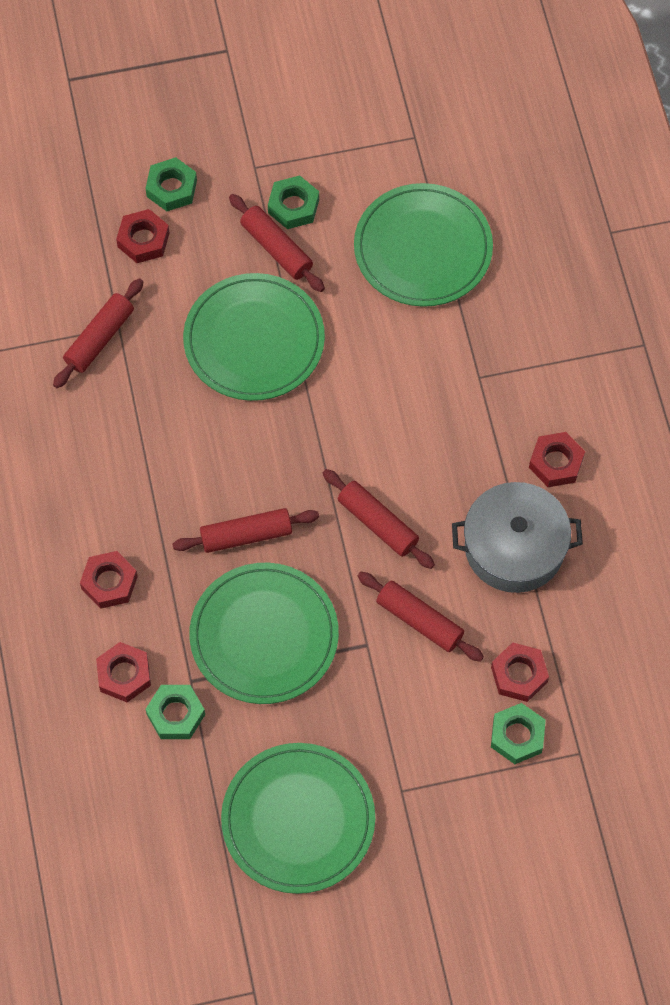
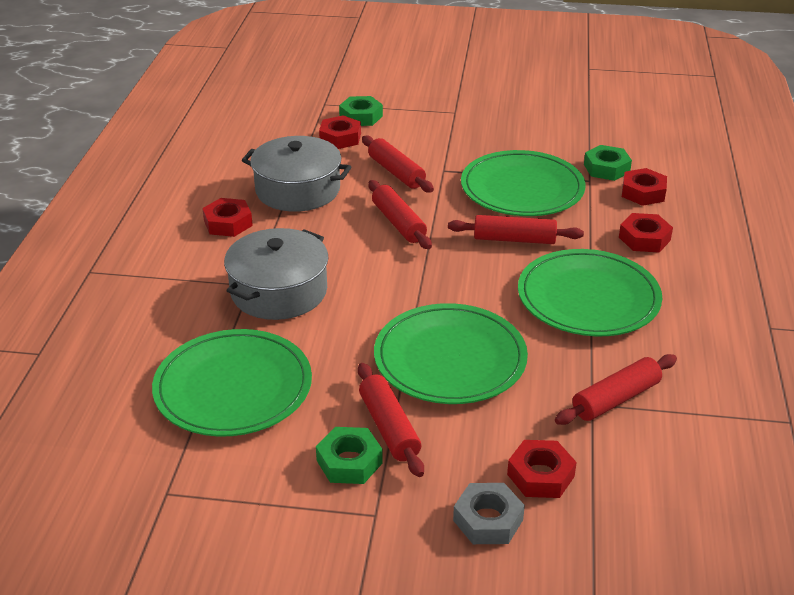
camera: 160 degrees left, 30 degrees down
green nut [145,157,197,211] -> grey nut [453,483,525,544]
green plate [221,743,375,894] -> green plate moved to [518,249,662,336]
none -> grey pot [224,228,329,320]

